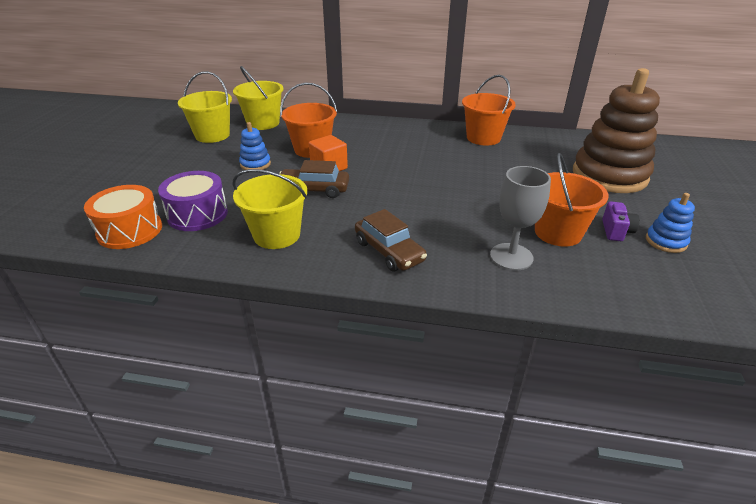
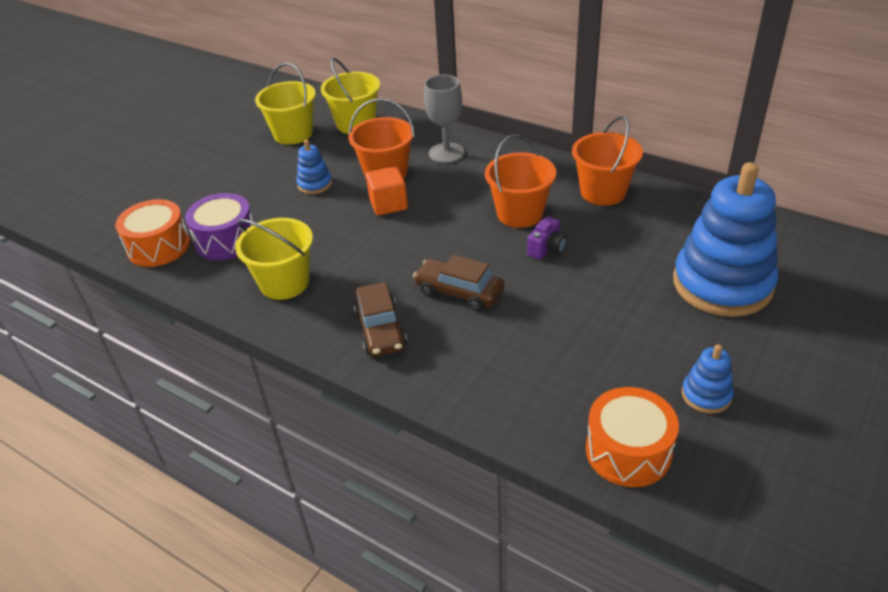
camera: 25 degrees right, 5 degrees up
brown car [279,160,349,198] -> brown car moved to [413,255,504,311]
grey goblet [490,166,551,270] -> grey goblet moved to [424,75,464,163]
orange bucket [535,153,608,247] -> orange bucket moved to [485,134,556,228]
brown stacking toy [573,68,660,193] -> blue stacking toy [673,162,778,317]
purple camera [602,201,640,241] -> purple camera moved to [527,216,567,260]
none -> orange drum [586,387,679,487]

